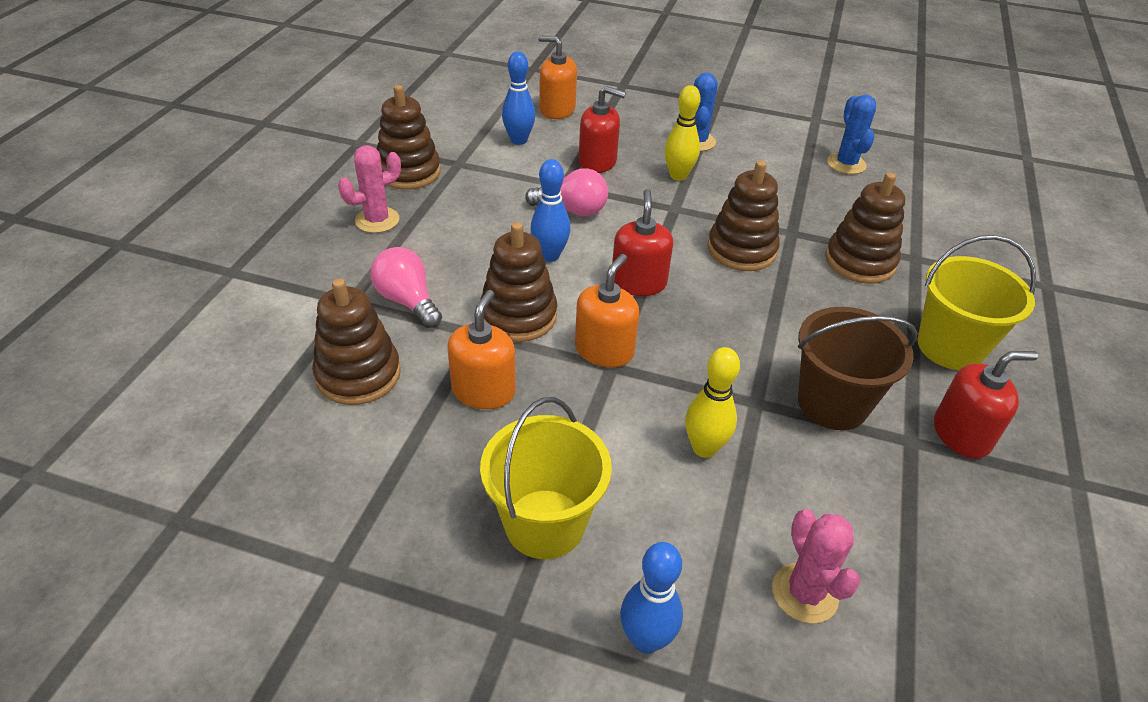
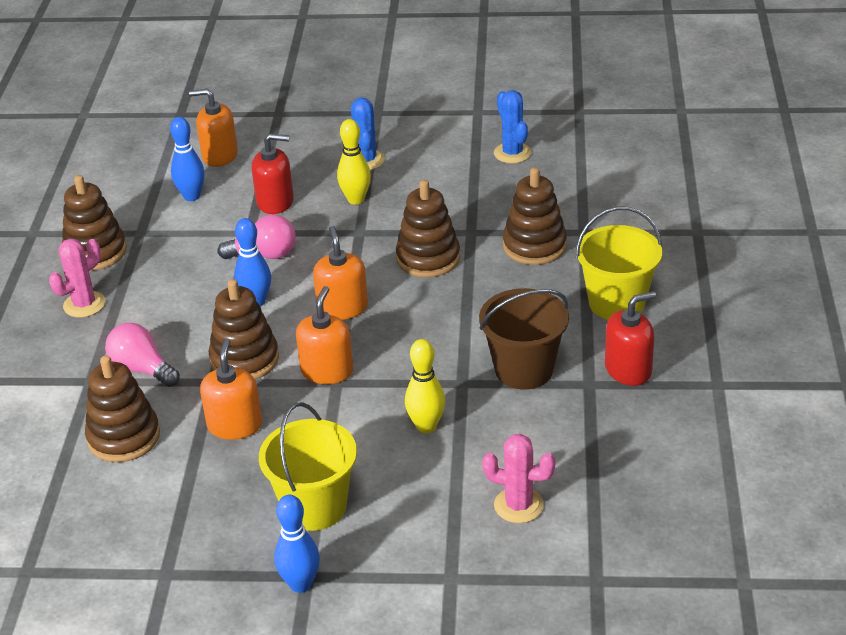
camera: 10 degrees left, 5 degrees down
red soap dispenser [612,189,673,296] -> orange soap dispenser [313,226,368,320]
blue bowling pin [620,542,683,654] -> blue bowling pin moved to [274,495,320,593]
pink cactus [772,509,860,624] -> pink cactus turned 45 degrees counterclockwise [482,434,555,523]

